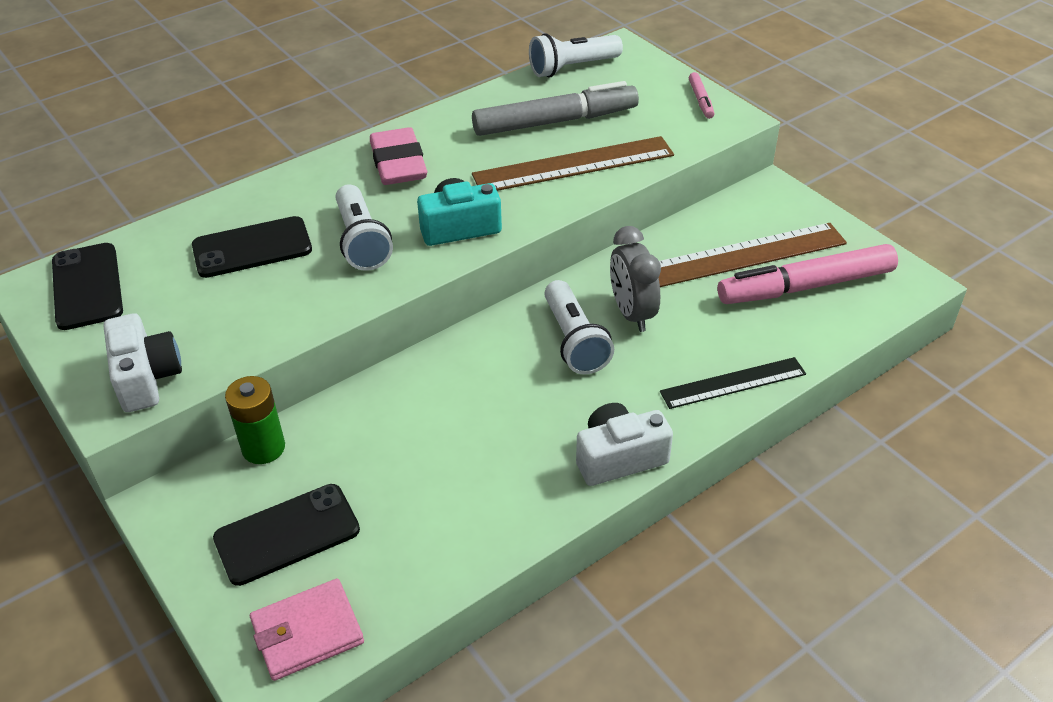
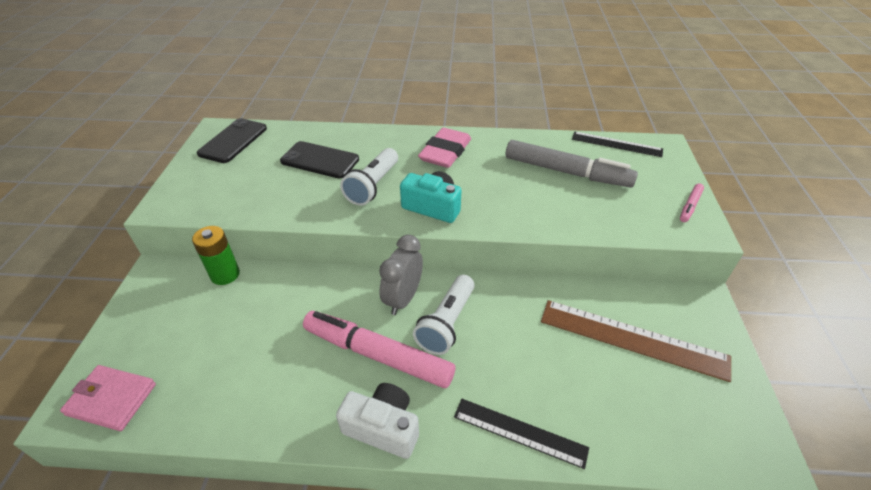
camera: 40 degrees right, 0 degrees up
white camera [104,313,182,412] -> none
black phone [213,484,360,586] -> none
brown ruler [472,136,674,191] -> none
white flashlight [529,33,623,77] -> black ruler [572,131,663,157]
grey clock [610,226,661,332] -> grey clock moved to [379,235,423,315]
pink marker [717,244,898,304] -> pink marker moved to [303,311,455,388]

